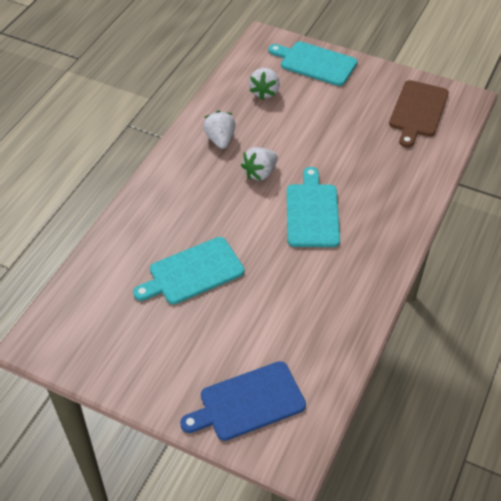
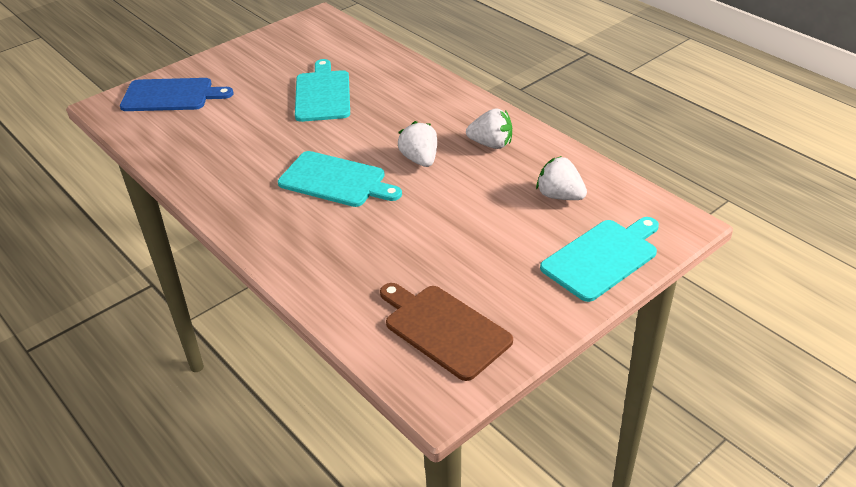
camera: 115 degrees right, 10 degrees down
blue cutting board [180,361,306,441] -> blue cutting board turned 90 degrees clockwise [120,78,233,111]

